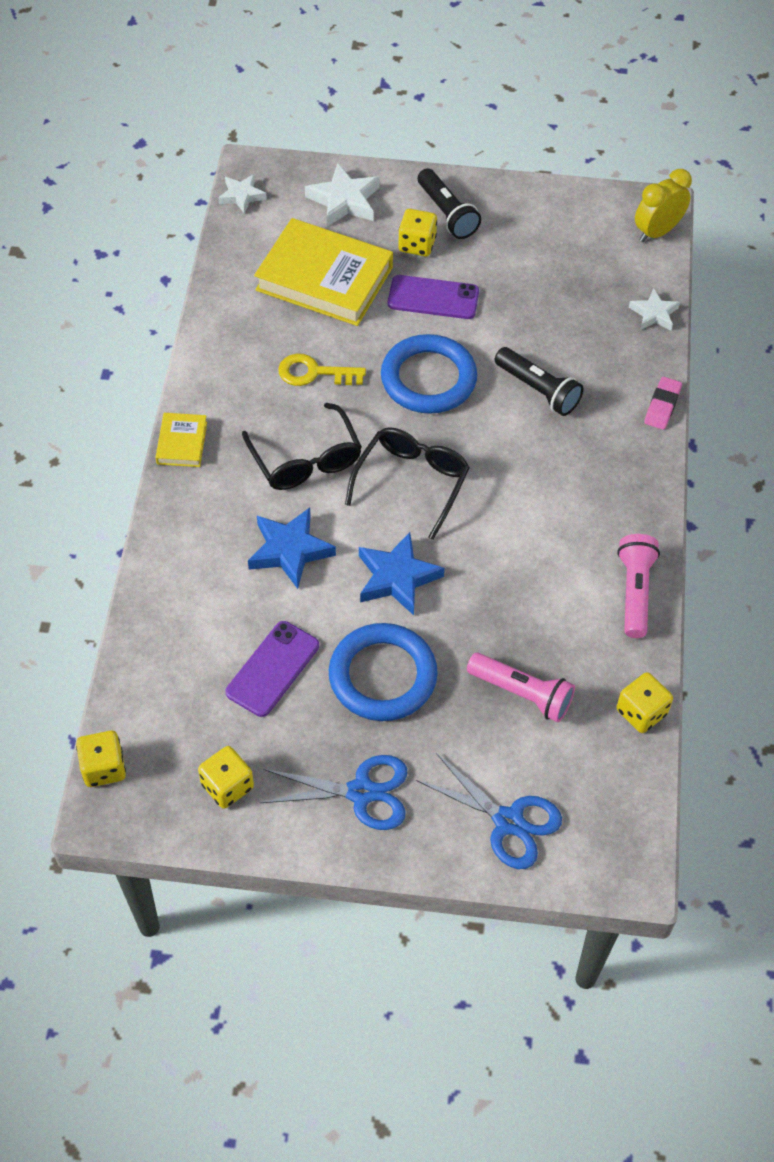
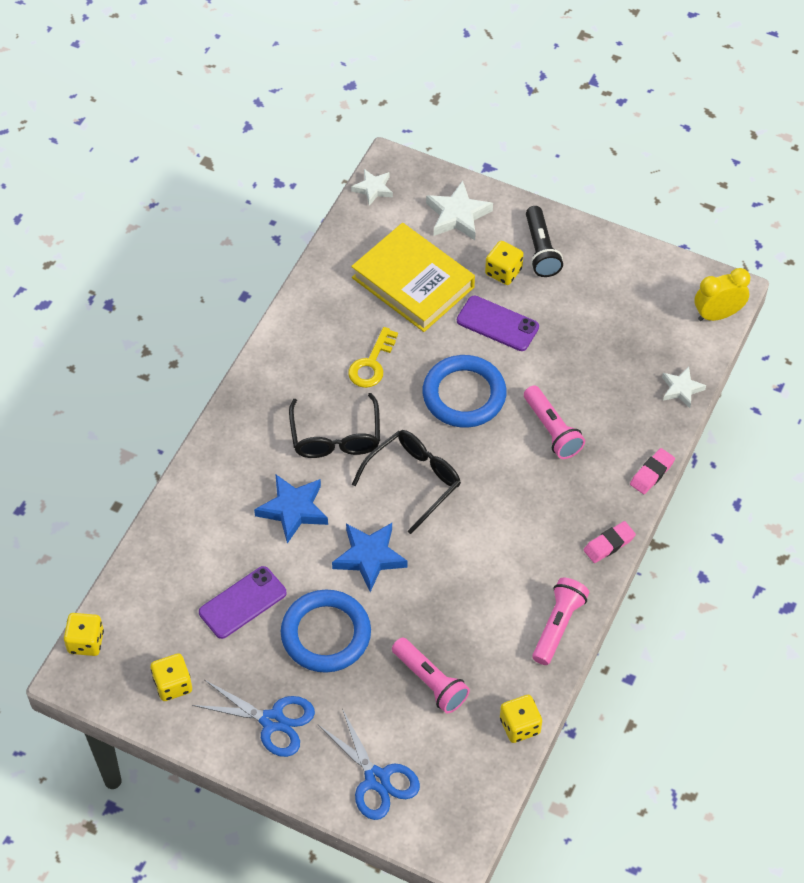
camera: 20 degrees right, 0 degrees up
yellow book [155,413,207,467] -> none
yellow key [278,353,366,386] -> yellow key turned 90 degrees counterclockwise [348,327,398,388]
black flashlight [495,347,584,416] -> pink flashlight [524,385,585,459]
none -> pink eraser [584,521,636,563]

